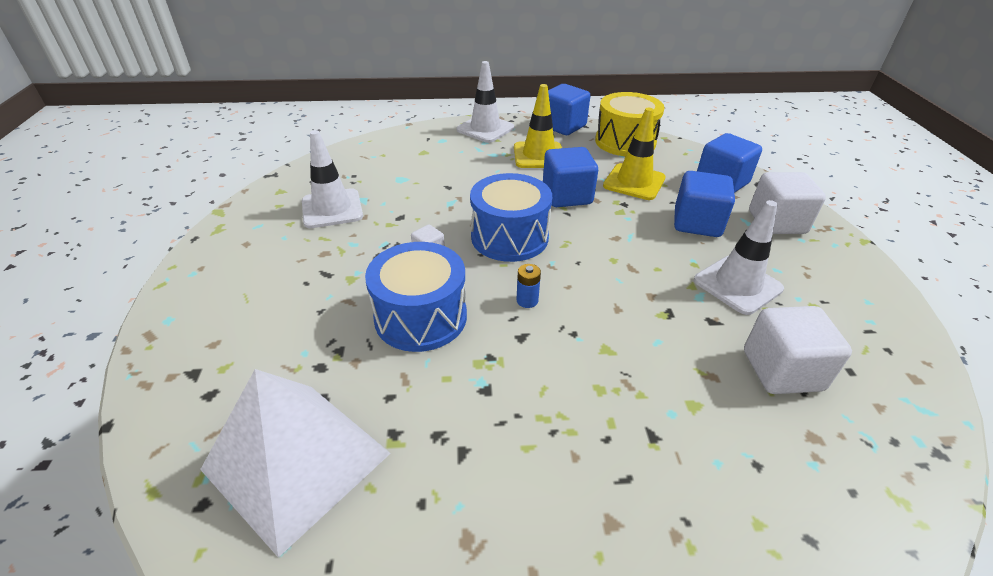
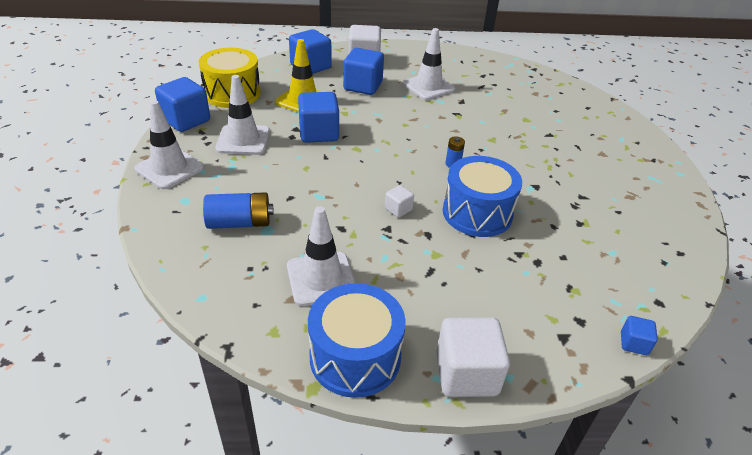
camera: 90 degrees left, 0 degrees up
white pyramid [200,369,391,558] -> none
blue drum [470,173,552,262] -> blue drum moved to [308,283,406,398]
yellow traffic cone [514,84,562,168] -> white traffic cone [216,75,270,155]
white cube [744,306,852,394] -> white cube moved to [436,317,510,397]
none -> blue battery [203,192,274,229]
none -> blue cube [621,316,658,355]

